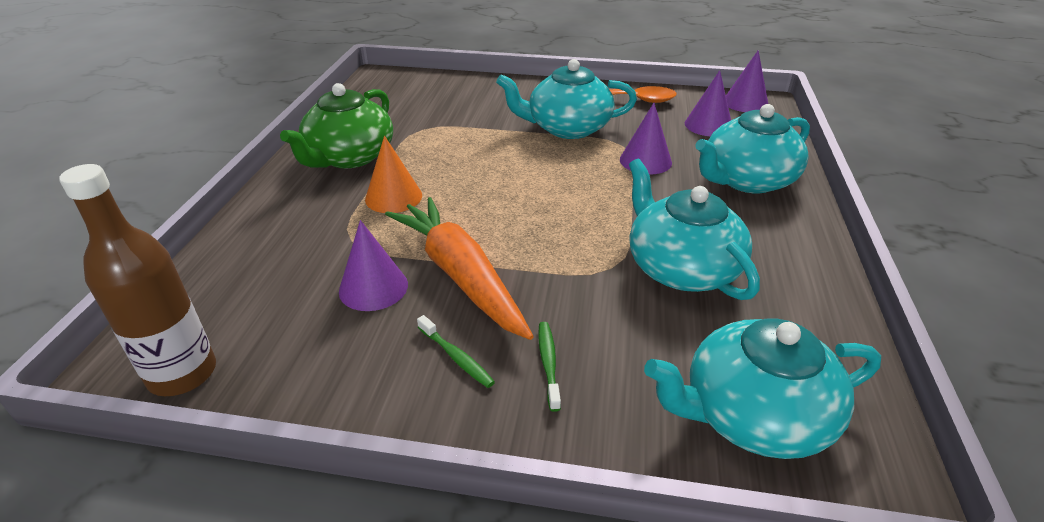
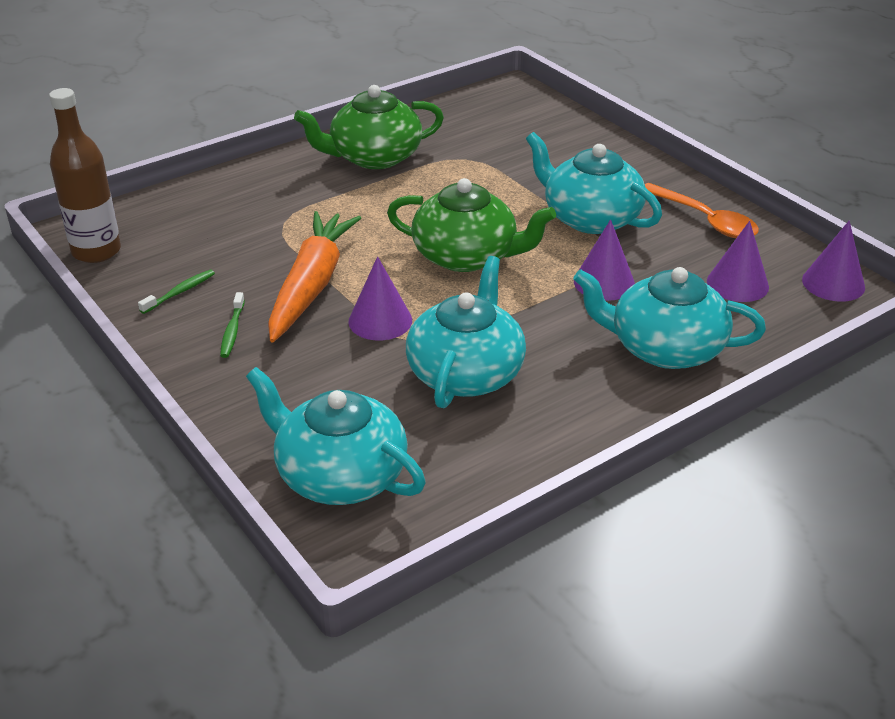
camera: 45 degrees right, 0 degrees up
purple cone [339,220,408,311] -> purple cone moved to [349,256,412,340]
orange cone [365,136,422,213] -> none
green toothbrush [538,322,561,412] -> green toothbrush moved to [138,270,215,314]
none -> green teapot [387,178,556,272]

